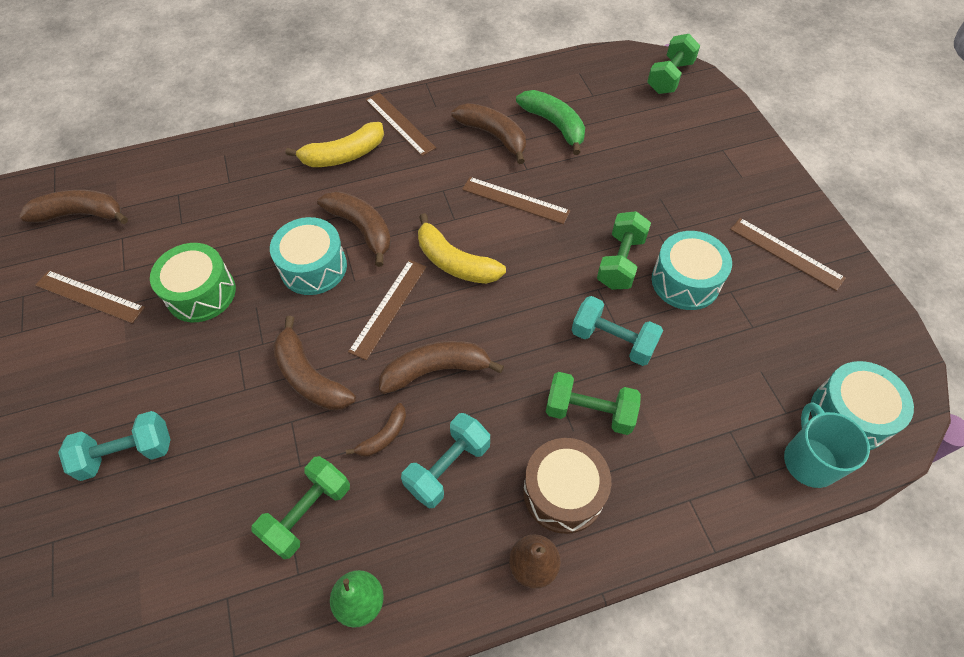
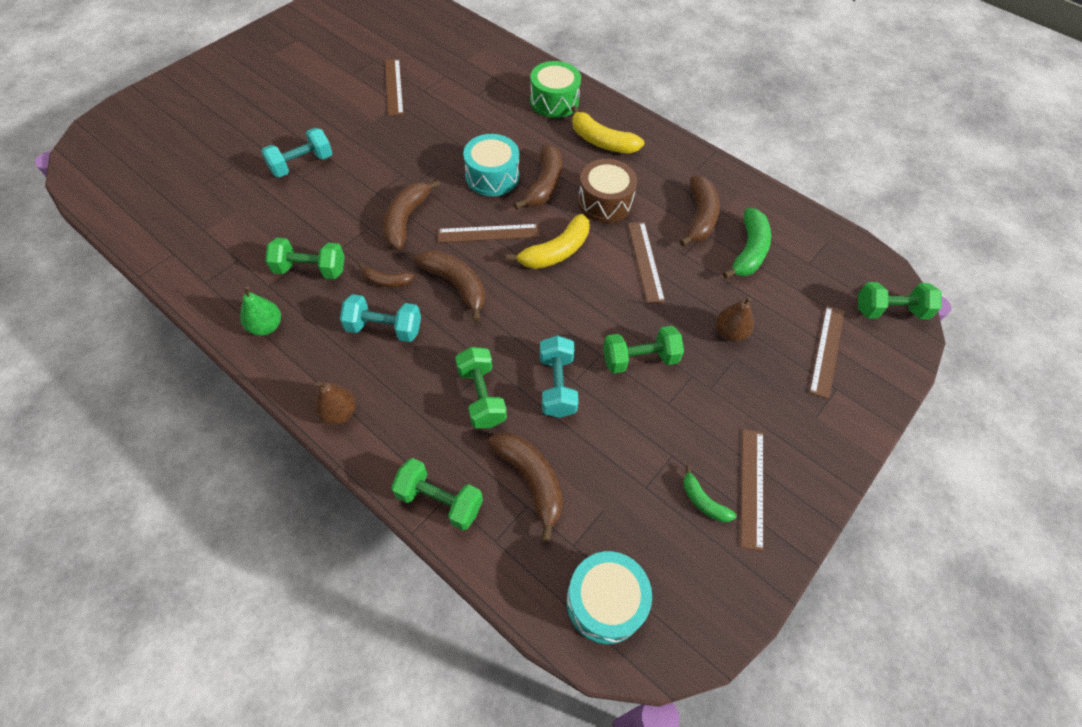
camera: 55 degrees right, 0 degrees up
brown banana [19,190,128,224] -> brown banana moved to [488,432,563,542]
turquoise dumbbell [58,411,171,481] -> turquoise dumbbell turned 75 degrees counterclockwise [261,128,332,177]
green drum [150,243,236,322] -> green drum moved to [530,61,581,118]
brown ruler [365,93,436,156] -> brown ruler moved to [809,306,845,399]
yellow banana [418,213,506,284] -> yellow banana turned 135 degrees counterclockwise [506,214,590,269]
brown drum [523,438,611,534] -> brown drum moved to [578,159,637,223]
turquoise drum [652,231,732,310] -> none
turquoise mug [784,402,870,488] -> none
none -> green dumbbell [391,458,483,530]
none -> green banana [683,466,737,522]
none -> brown pear [715,297,754,342]

